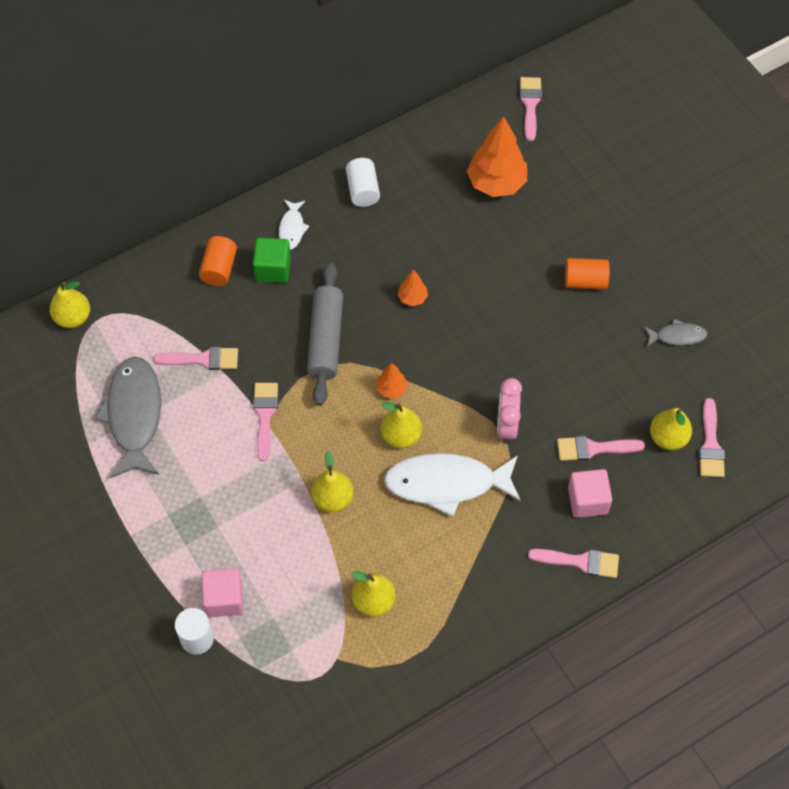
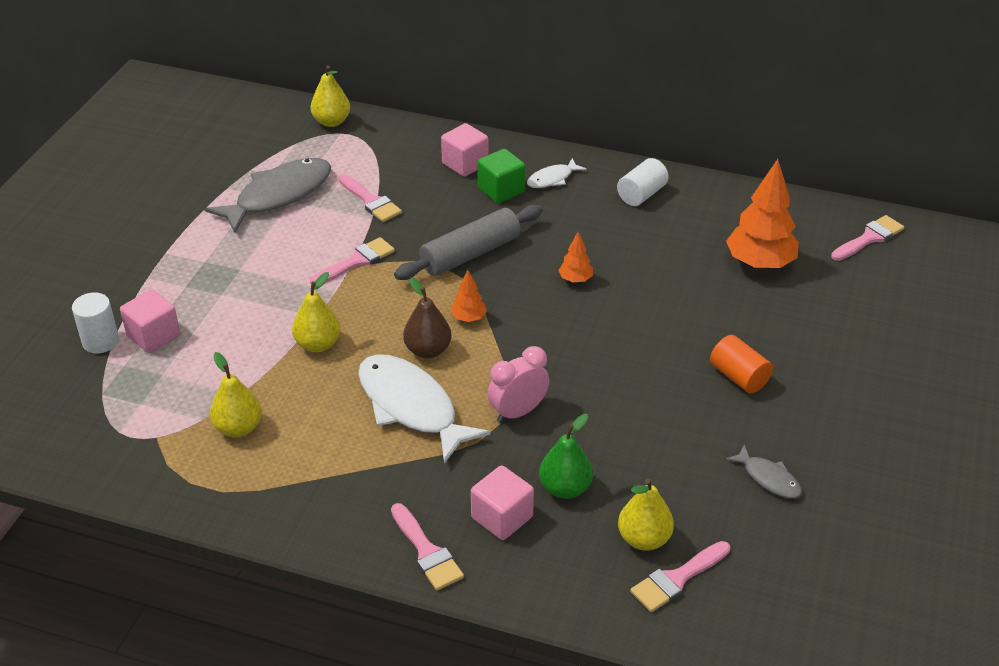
camera: 50 degrees right, 20 degrees down
orange cylinder [199,236,237,286] -> pink cube [441,123,489,177]
yellow pear [381,402,422,448] -> brown pear [403,277,452,358]
pink brush [557,436,645,461] -> green pear [539,414,593,499]

